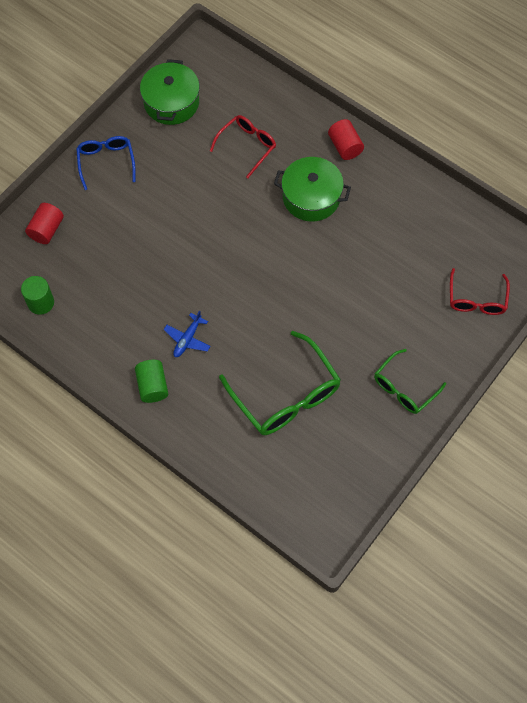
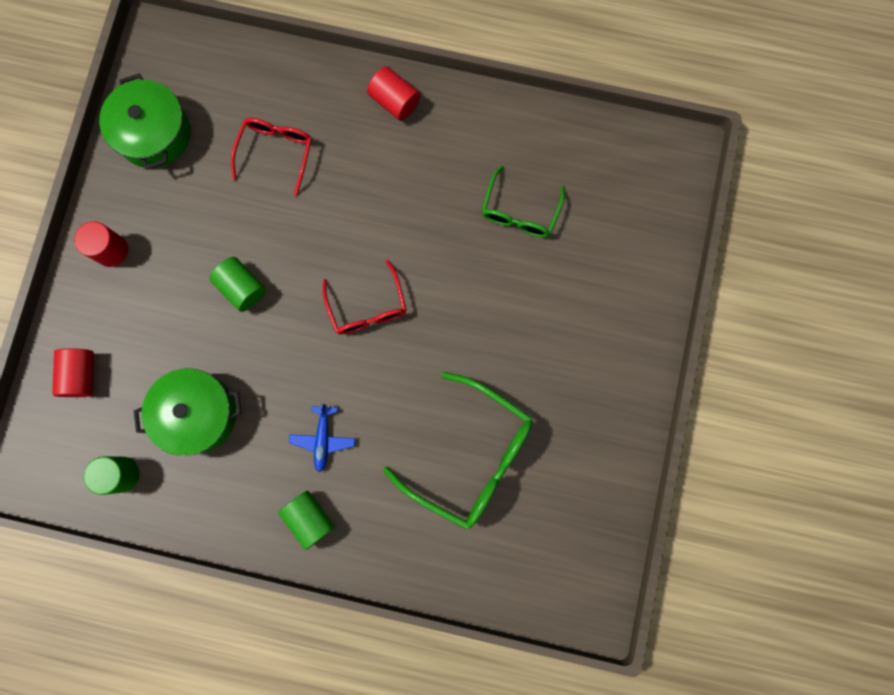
camera: 25 degrees left, 15 degrees up
blue glasses [76,136,136,190] -> red cylinder [74,221,128,267]
green pot [274,157,351,222] -> green pot moved to [134,368,242,456]
green glasses [374,349,446,414] -> green glasses moved to [482,165,565,238]
red glasses [450,268,510,315] -> red glasses moved to [322,260,407,334]
none -> green cylinder [210,257,266,312]

